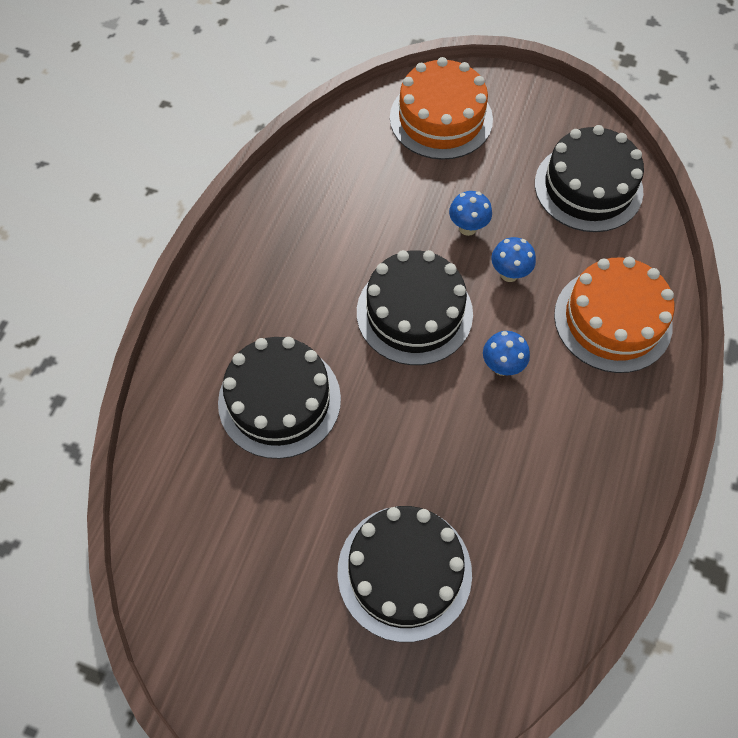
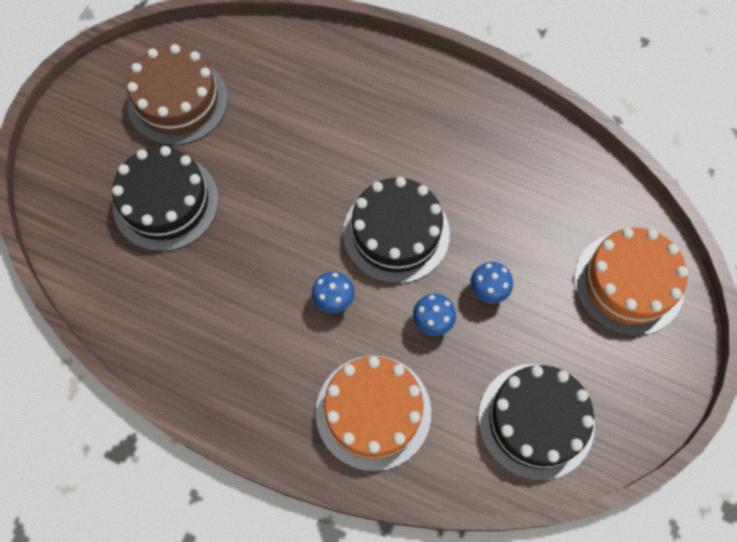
camera: 95 degrees right, 5 degrees up
black cake [218,337,341,459] -> none
none -> brown cake [127,44,228,145]

